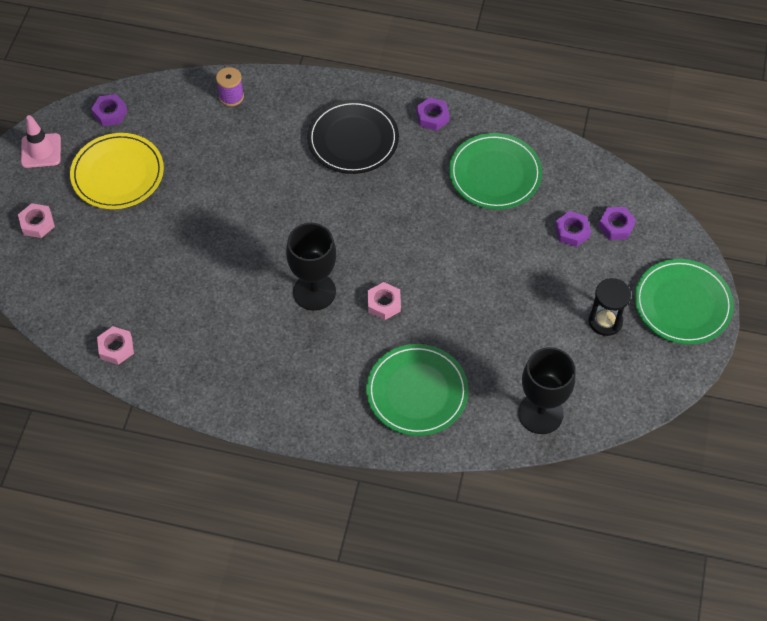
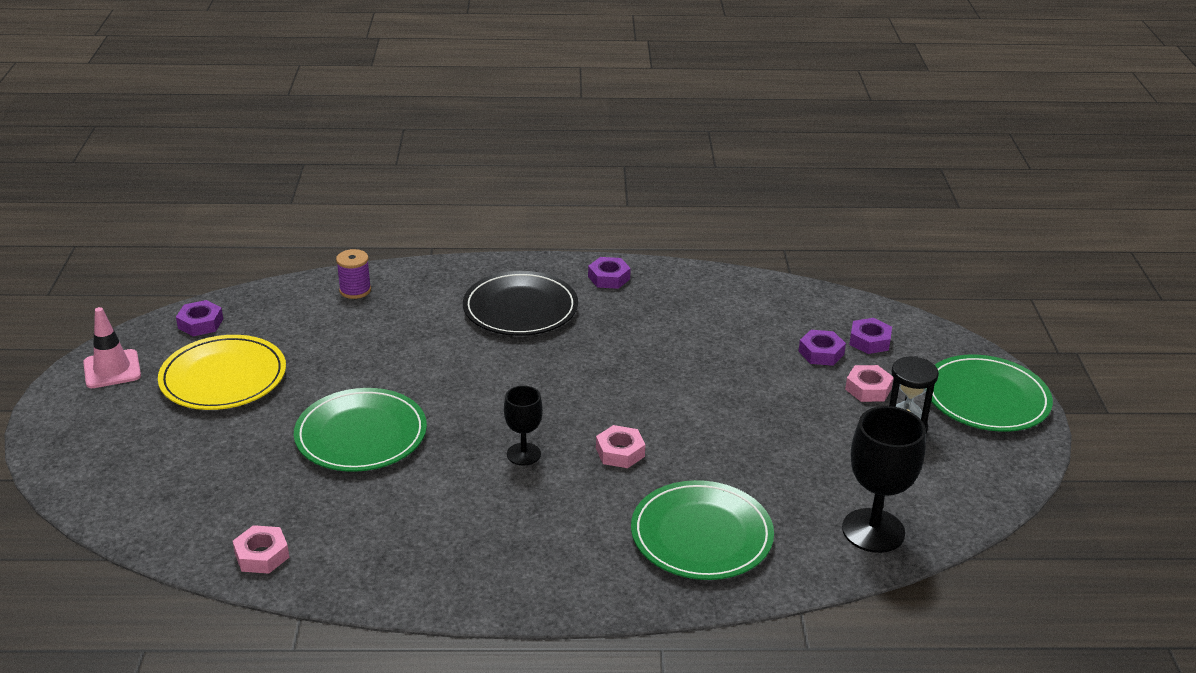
camera: 15 degrees left, 25 degrees down
pink nut [18,203,55,238] -> pink nut moved to [845,365,894,402]
black goblet [286,223,336,311] -> black goblet [504,385,543,465], size x0.58
green plate [449,133,542,209] -> green plate moved to [294,388,427,472]

